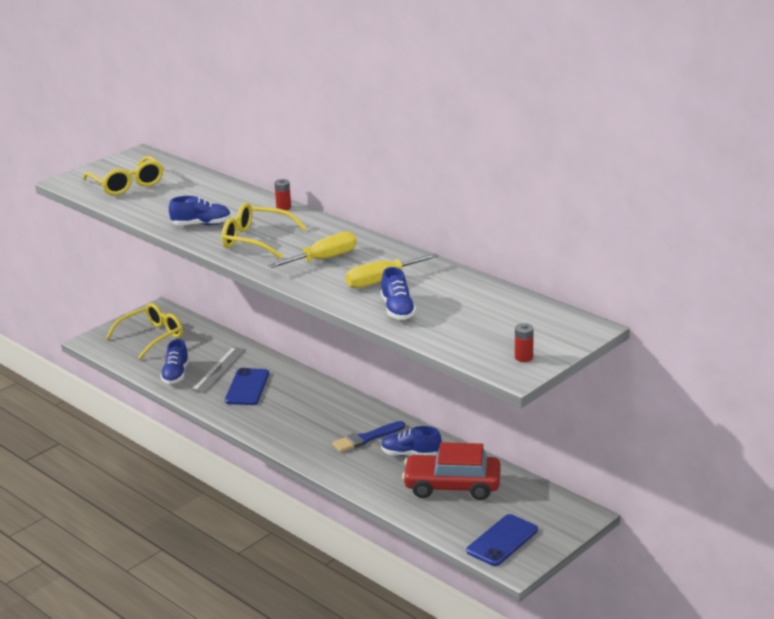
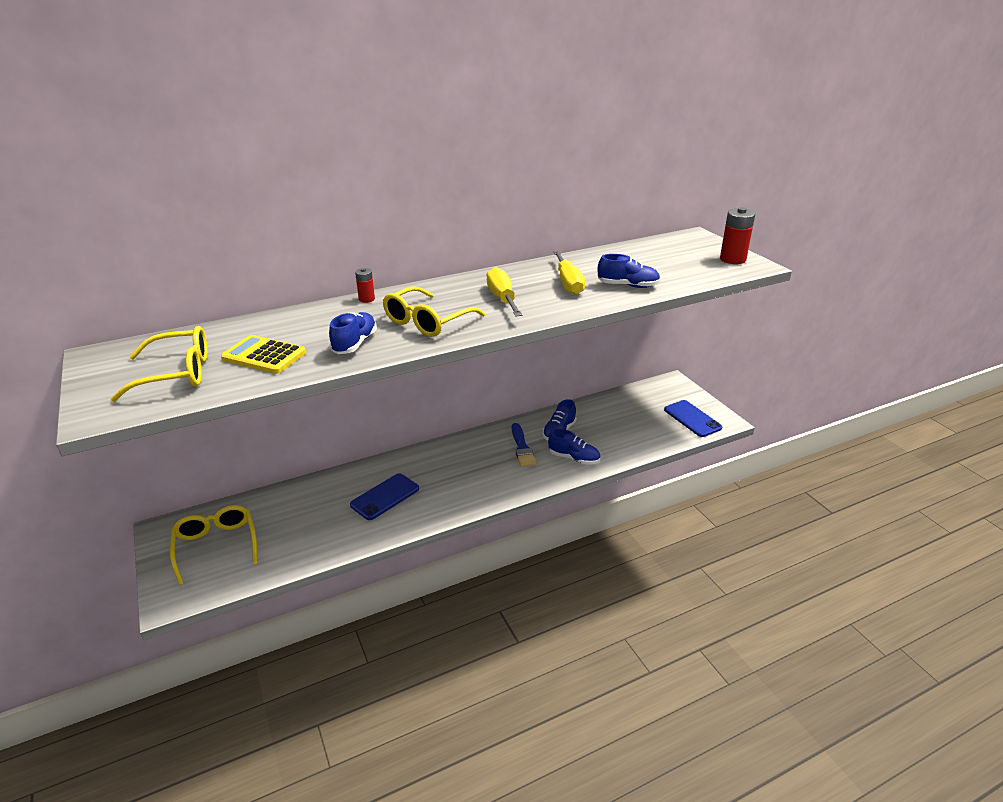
camera: 70 degrees left, 5 degrees up
blue shoe [160,339,189,384] -> blue shoe moved to [548,429,600,465]
grey ruler [191,347,246,393] -> none
blue phone [225,368,269,405] -> blue phone turned 75 degrees counterclockwise [350,473,419,520]
red car [402,442,501,500] -> none
red battery [515,323,534,362] -> red battery [720,207,755,264], size x1.77
none -> yellow calculator [221,335,306,374]

